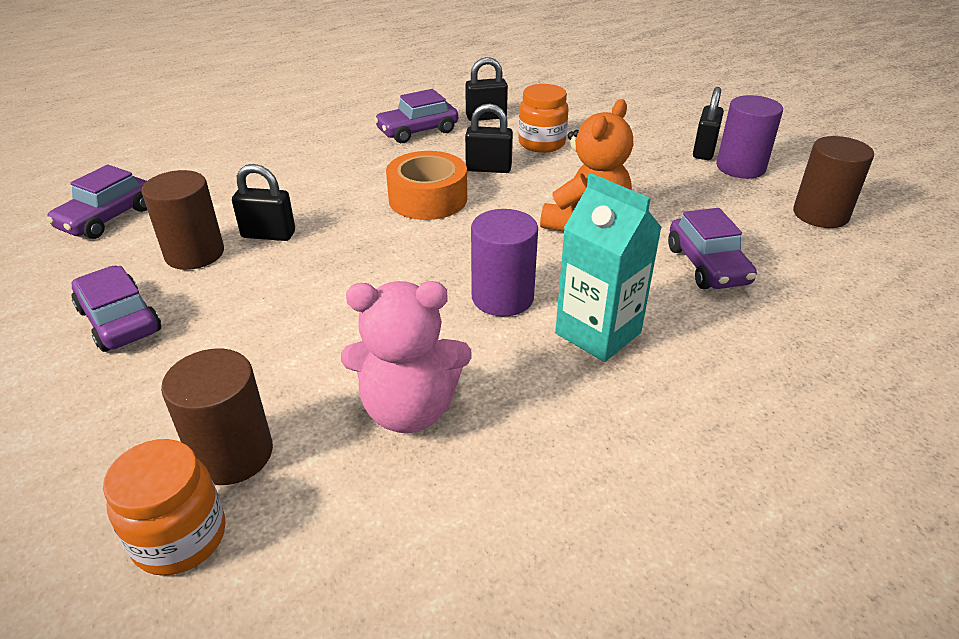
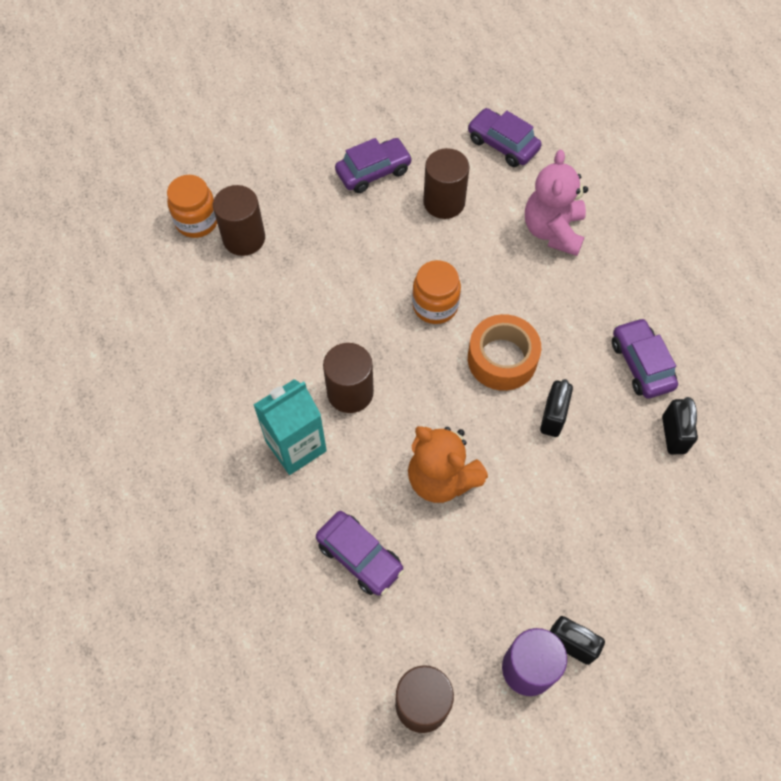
camera: 100 degrees right, 25 degrees up
black padlock [232,164,295,241] -> none
pink teddy bear [341,281,472,433] -> pink teddy bear moved to [525,150,588,256]
purple cylinder [471,209,538,316] -> brown cylinder [323,343,374,413]
orange jar [518,84,569,153] -> orange jar moved to [412,260,461,324]
purple car [668,208,757,289] -> purple car turned 135 degrees counterclockwise [316,511,404,596]

